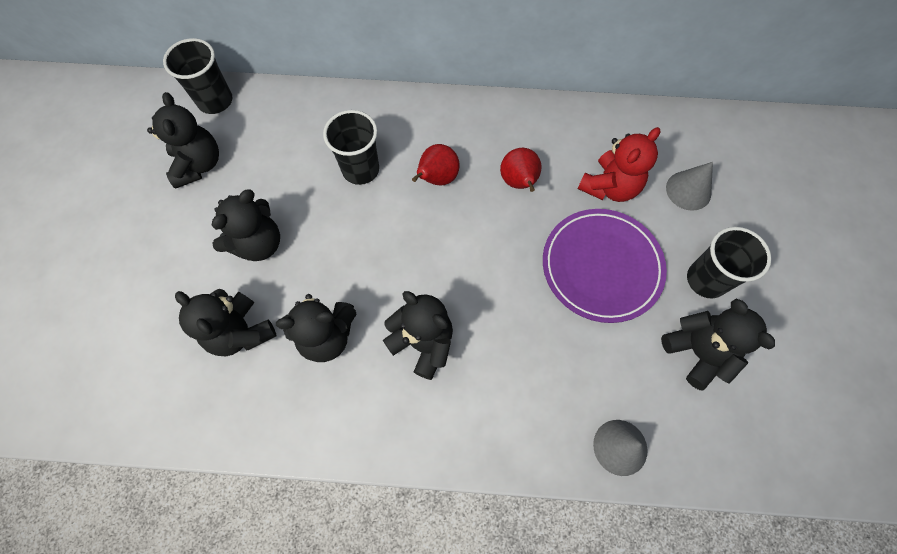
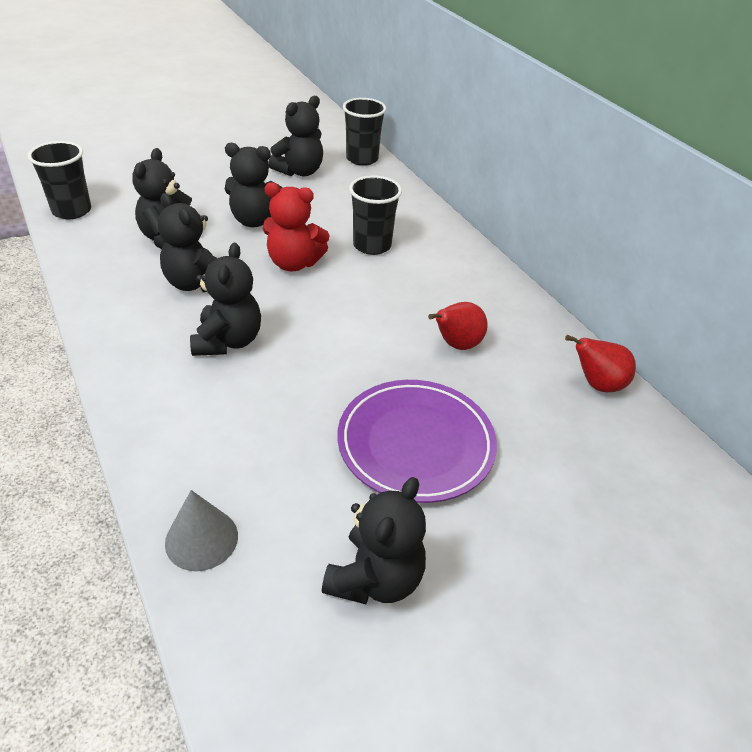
camera: 55 degrees right, 25 degrees down
red pear [412,144,460,186] -> red pear moved to [565,335,636,392]
red teddy bear [578,127,661,202] -> red teddy bear moved to [263,182,330,271]
grey cone [666,162,713,211] -> none
black cup [687,227,772,298] -> black cup moved to [28,141,91,219]

